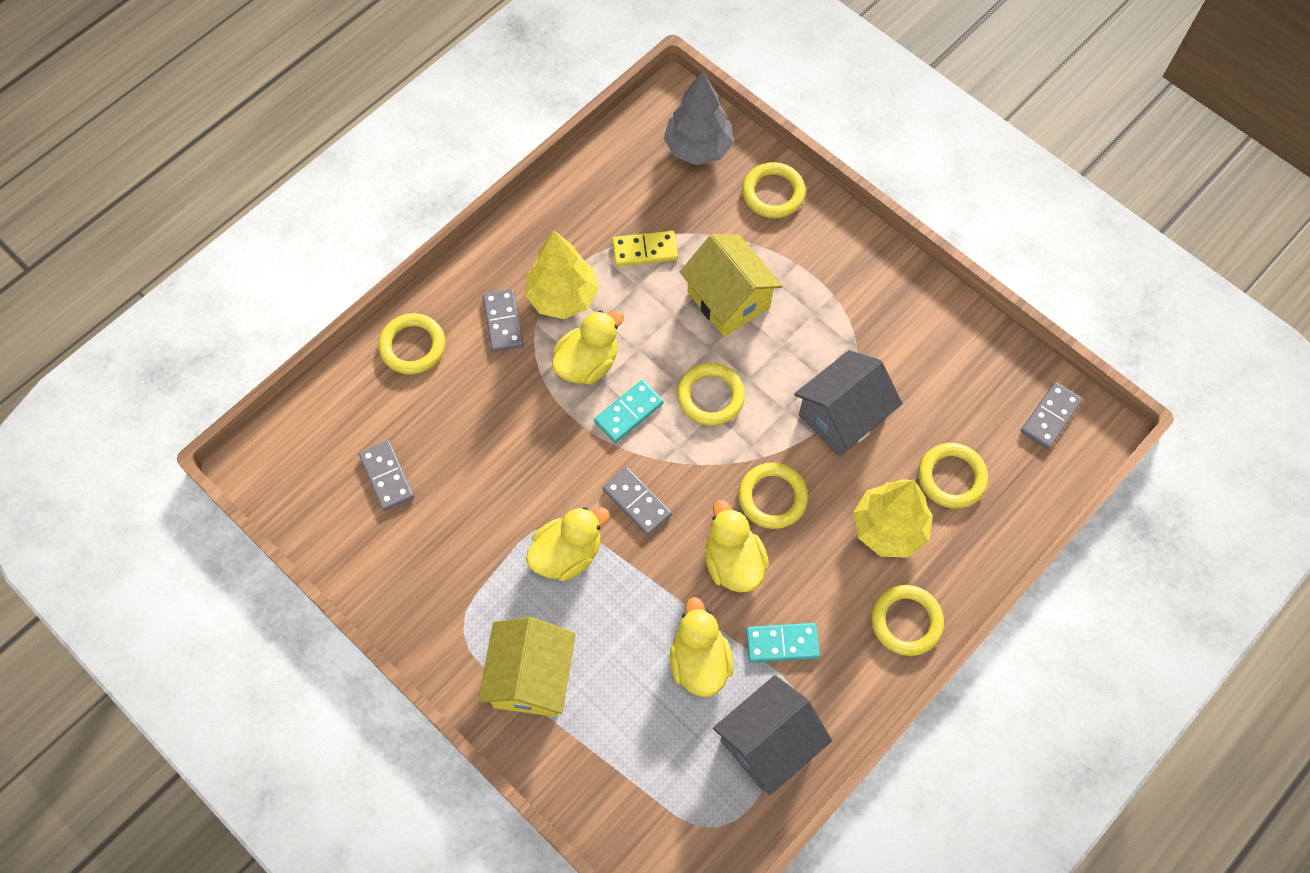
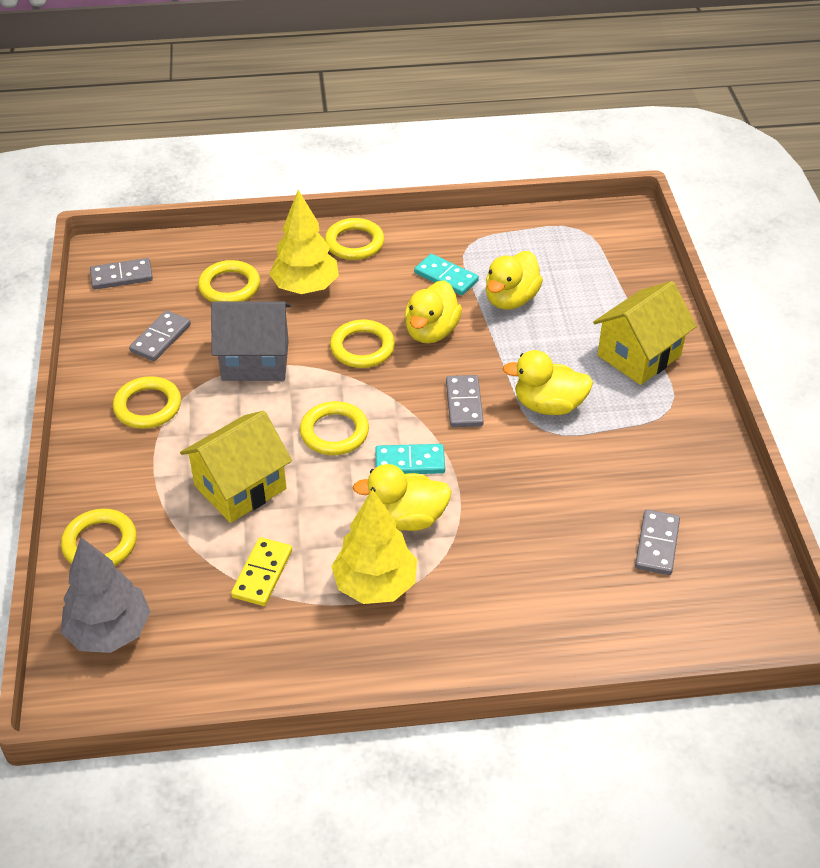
camera: 140 degrees left, 20 degrees down
yellow ring [378,313,445,374] -> yellow ring moved to [113,376,181,429]
grey domino [483,289,524,352] -> grey domino moved to [129,310,191,361]
yellow domino [612,231,678,267] -> yellow domino turned 75 degrees clockwise [231,537,292,606]
yellow house [680,234,783,337] -> yellow house turned 45 degrees clockwise [180,411,292,523]
grey house [713,675,832,795] -> none

